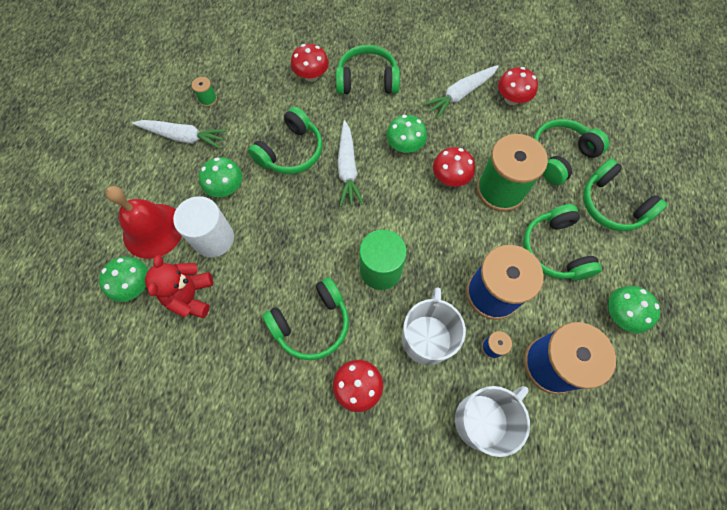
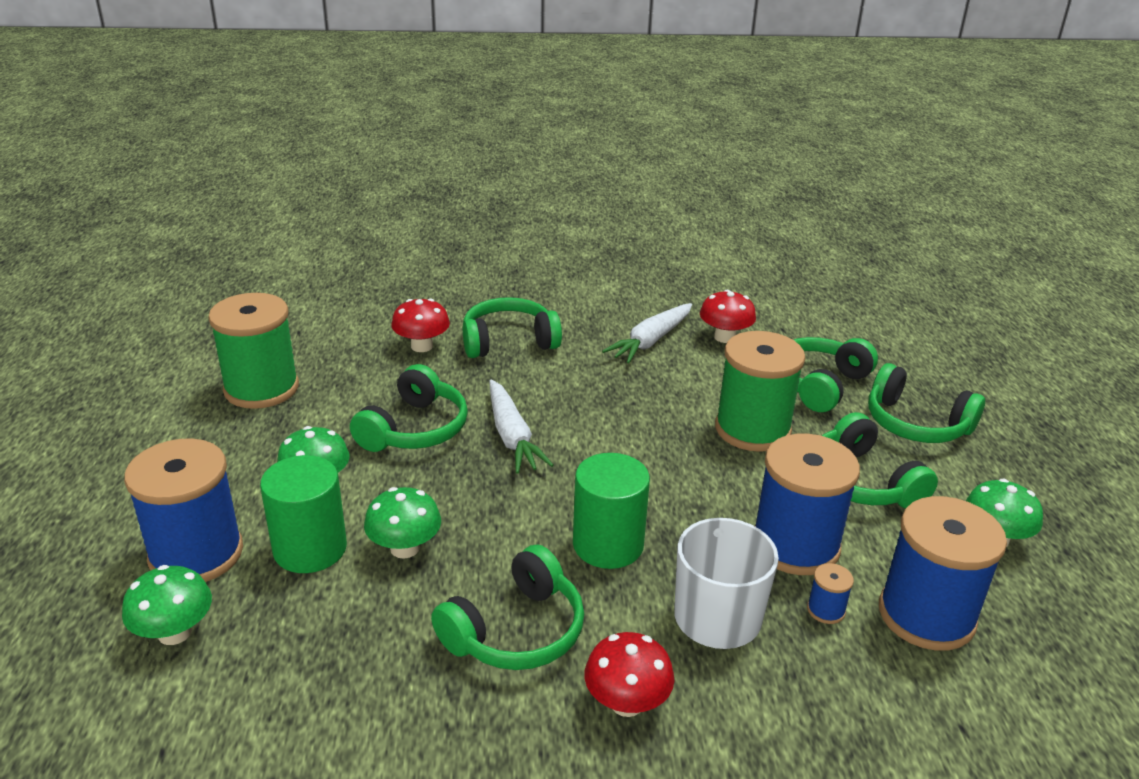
camera: 15 degrees left, 35 degrees down
red bell [105,186,182,259] -> blue spool [124,438,243,582]
white carrot [132,120,227,149] -> none
red teddy bear [145,255,213,318] -> none
white cylinder [173,196,234,257] -> green cylinder [260,455,347,573]
green spool [192,77,217,107] -> green spool [208,293,299,409], size x2.49
green mushroom [386,115,427,153] -> green mushroom moved to [364,487,441,559]
red mushroom [433,147,475,187] -> none
white mug [455,386,530,457] -> none

